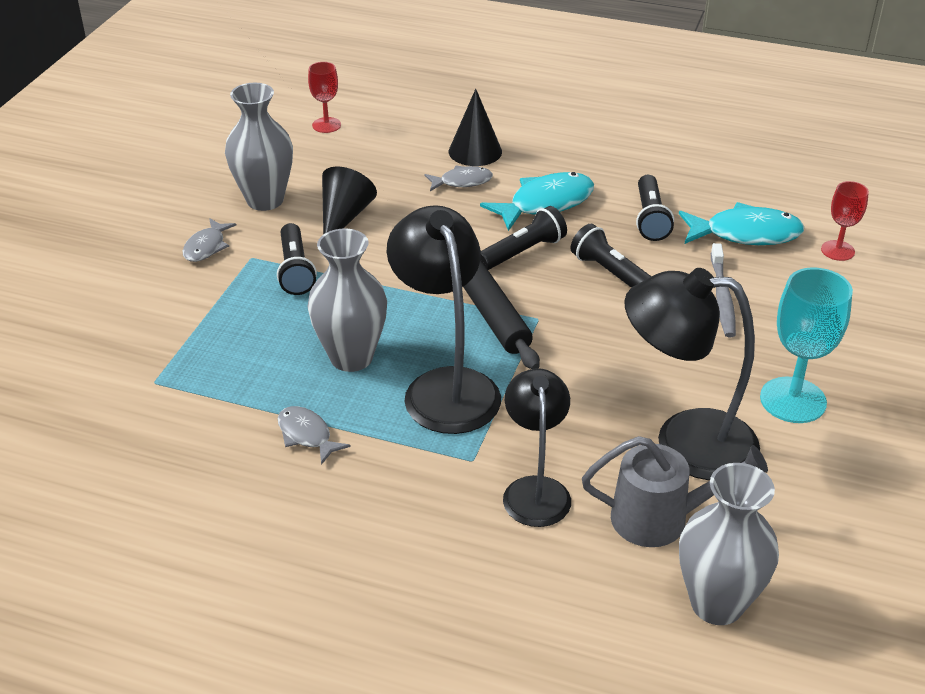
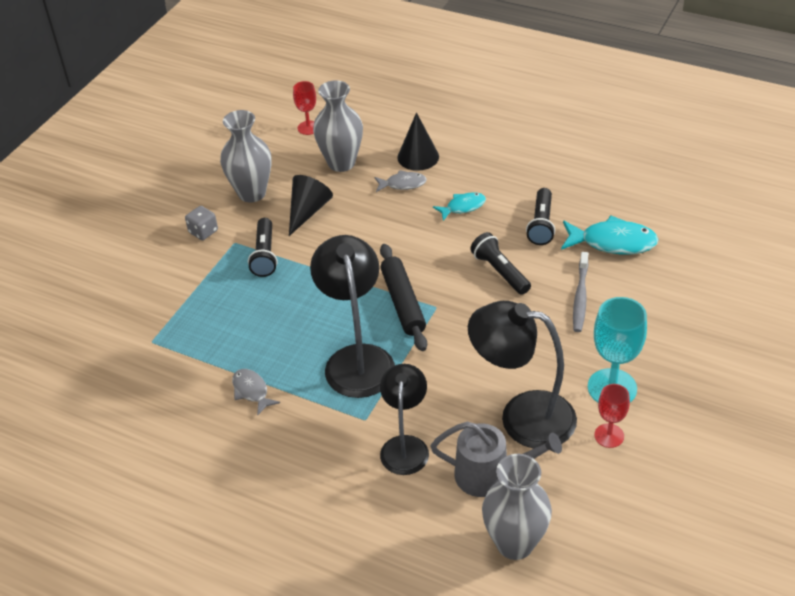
camera: 10 degrees right, 5 degrees up
grey fish [182,218,236,262] -> grey dice [185,206,218,240]
grey vase [307,229,387,372] -> grey vase moved to [313,80,363,172]
turquoise fish [480,172,594,231] -> turquoise fish [433,192,486,221], size x0.58
black flashlight [481,206,567,270] -> none
red goblet [821,181,869,261] -> red goblet moved to [594,384,630,448]

